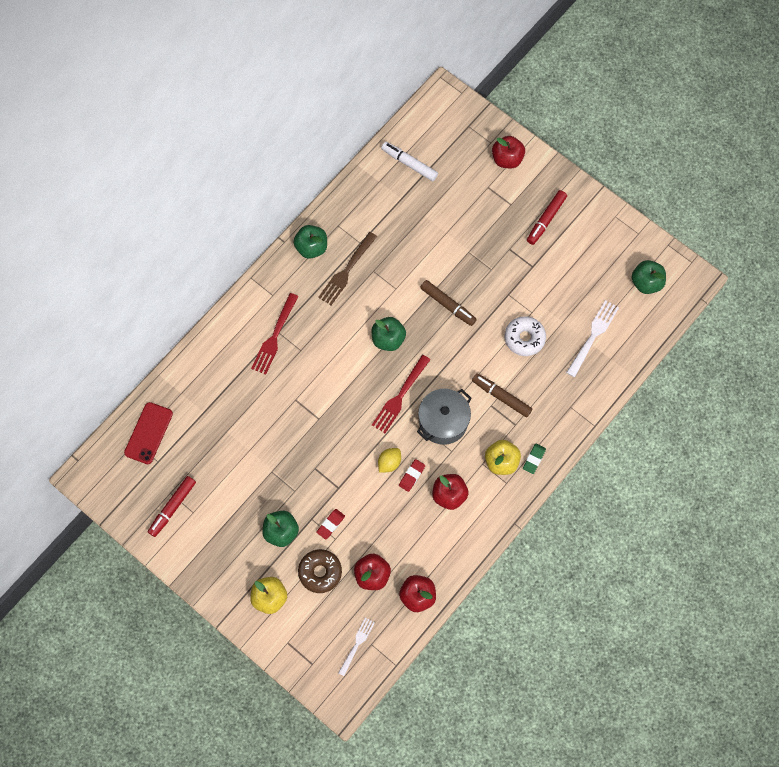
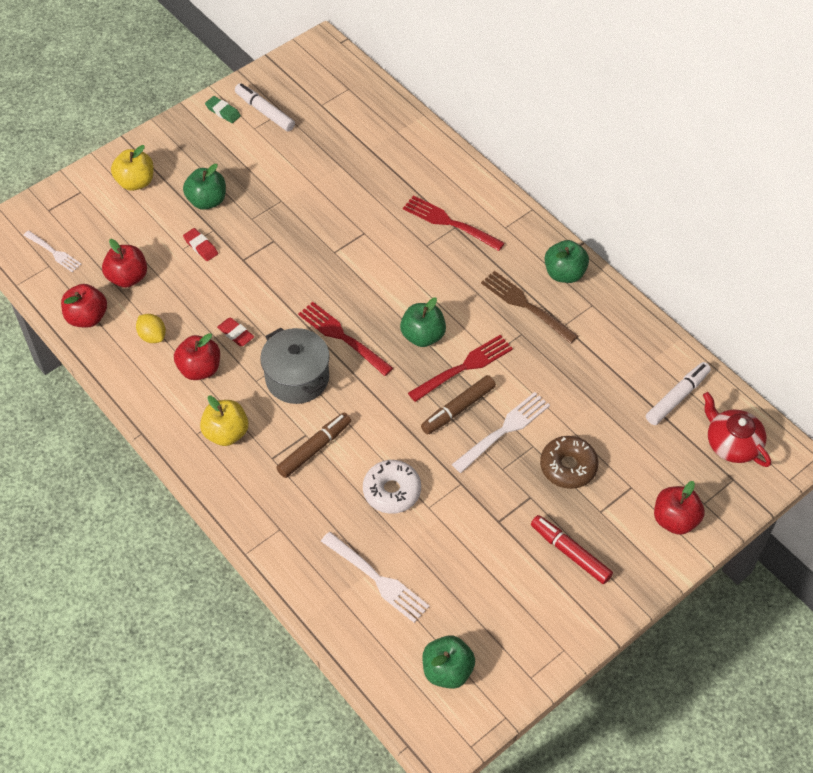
camera: 100 degrees right, 15 degrees down
red phone [124,402,173,464] -> none
red marker [148,476,196,537] -> white marker [235,83,295,132]
brown donut [298,549,342,593] -> brown donut moved to [540,436,599,489]
yellow lemon [378,448,401,473] -> yellow lemon moved to [136,314,166,343]
green eraser [523,444,546,474] -> green eraser moved to [205,96,241,123]
none -> red fork [408,335,513,402]
none -> white fork [452,392,550,473]
none -> red teapot [703,392,771,467]

